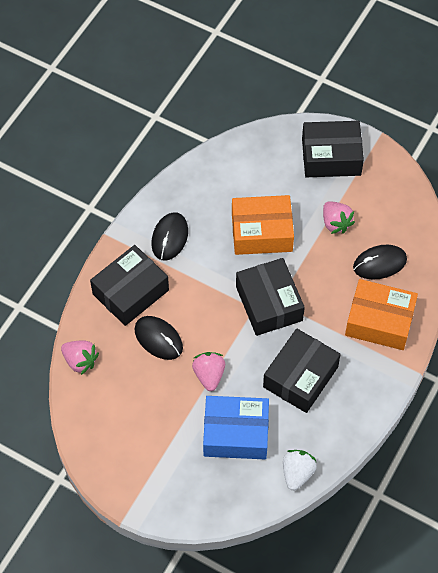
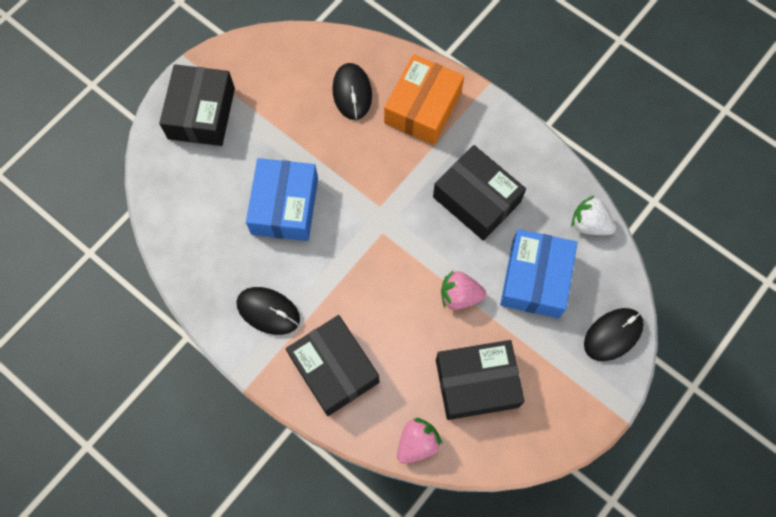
camera: 80 degrees left, 10 degrees up
black mouse [134,316,183,360] -> black mouse moved to [584,308,644,361]
orange box [232,195,294,255] -> blue box [246,158,318,241]
black box [236,258,305,336] -> black box moved to [436,340,525,420]
pink strawberry [323,201,355,234] -> none

